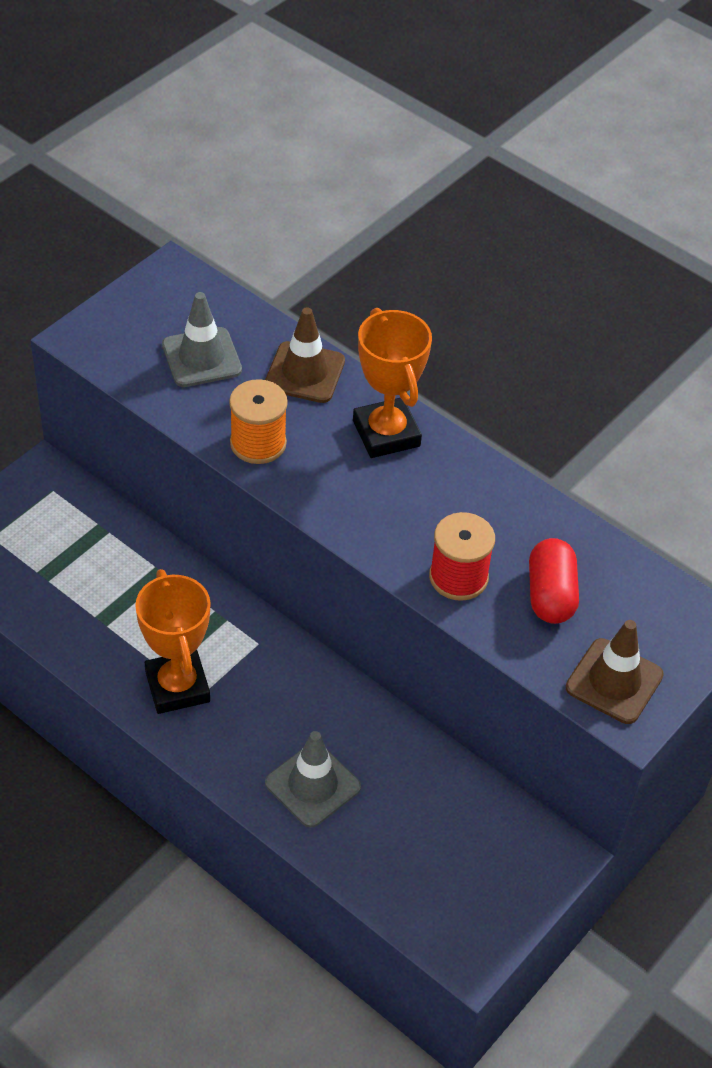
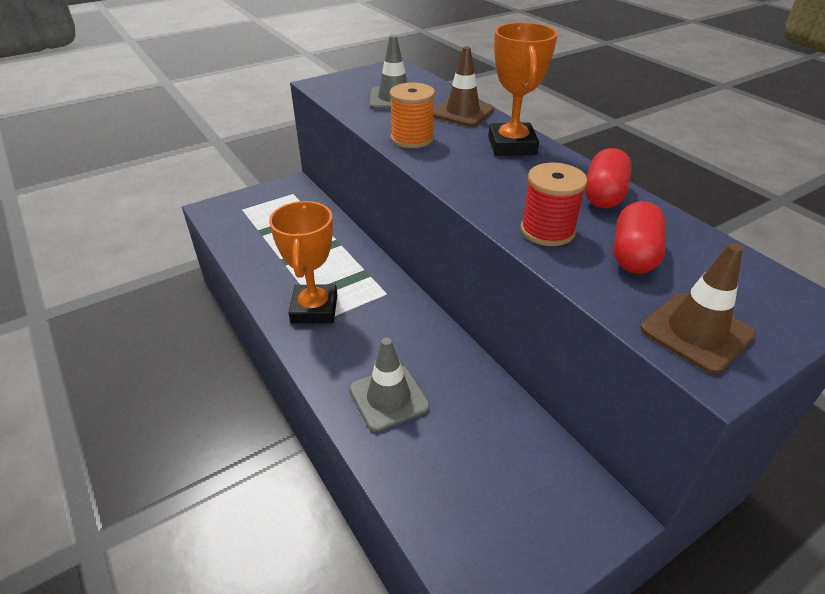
camera: 20 degrees right, 10 degrees down
none -> red capsule [585,148,632,208]

